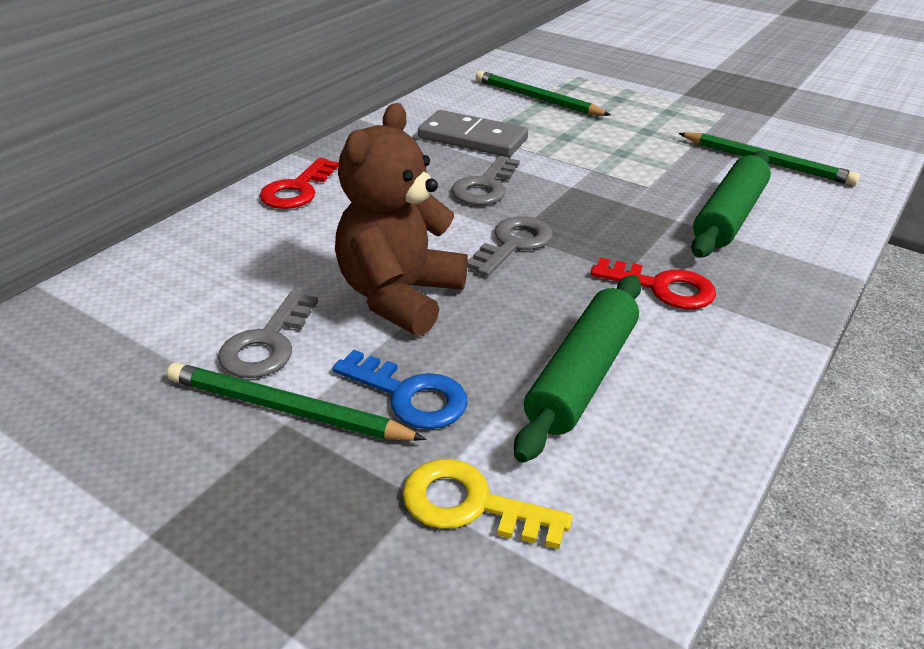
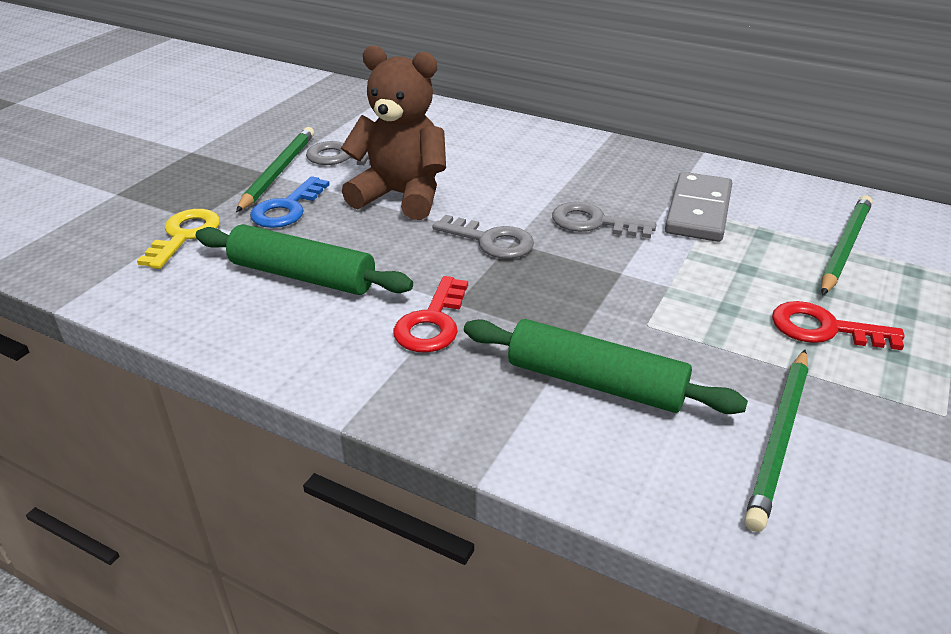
camera: 85 degrees right, 0 degrees up
red key [259,158,339,209] -> red key moved to [772,301,905,350]

